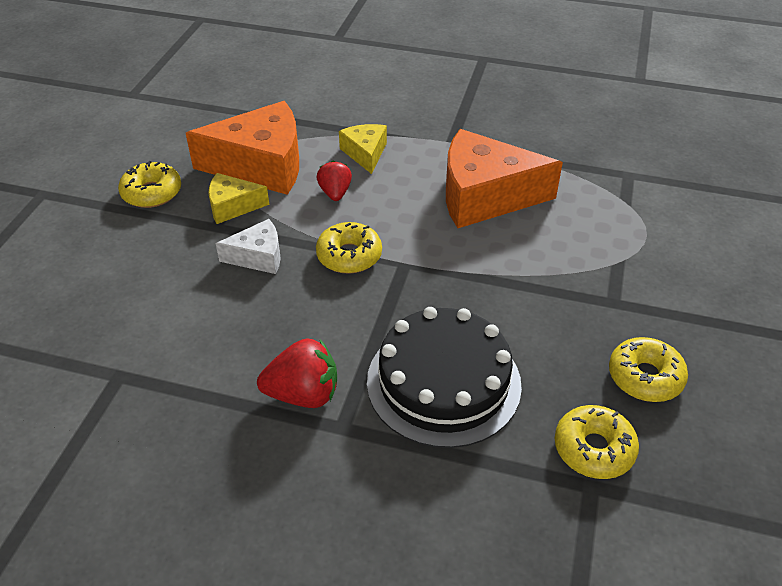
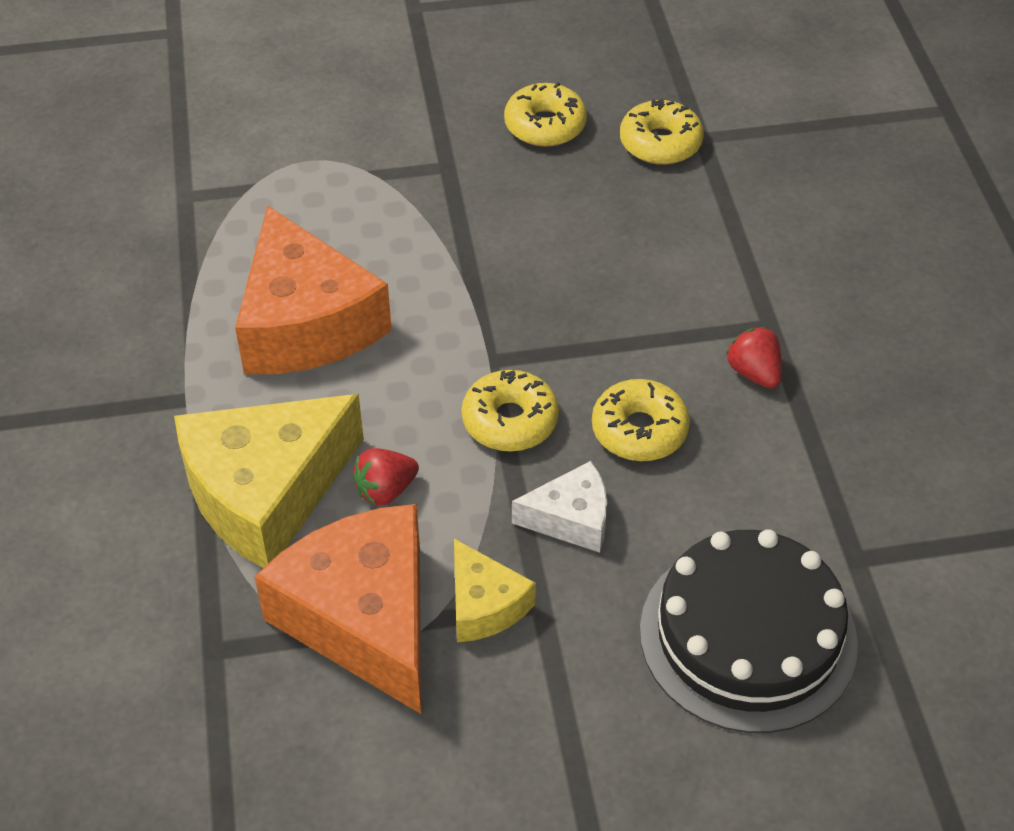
camera: 115 degrees left, 5 degrees up
yellow donut [118,161,181,208] -> yellow donut moved to [592,379,690,461]
white cheese [215,219,281,274] -> white cheese turned 120 degrees clockwise [512,461,607,553]
red strawberry [257,338,337,408] -> red strawberry [726,327,782,388], size x0.65
yellow cheese [339,124,387,174] -> yellow cheese [174,394,364,568], size x1.97
black cake [367,307,522,448] -> black cake moved to [640,529,858,733]

